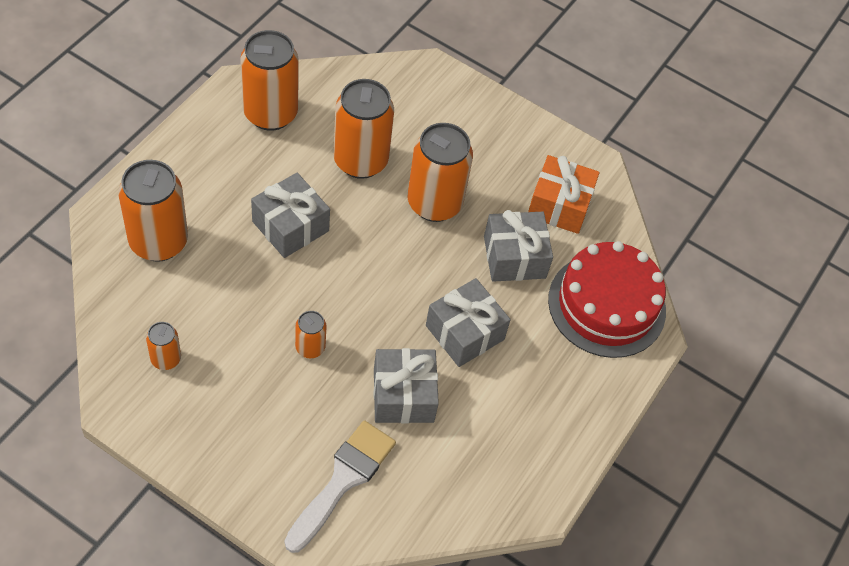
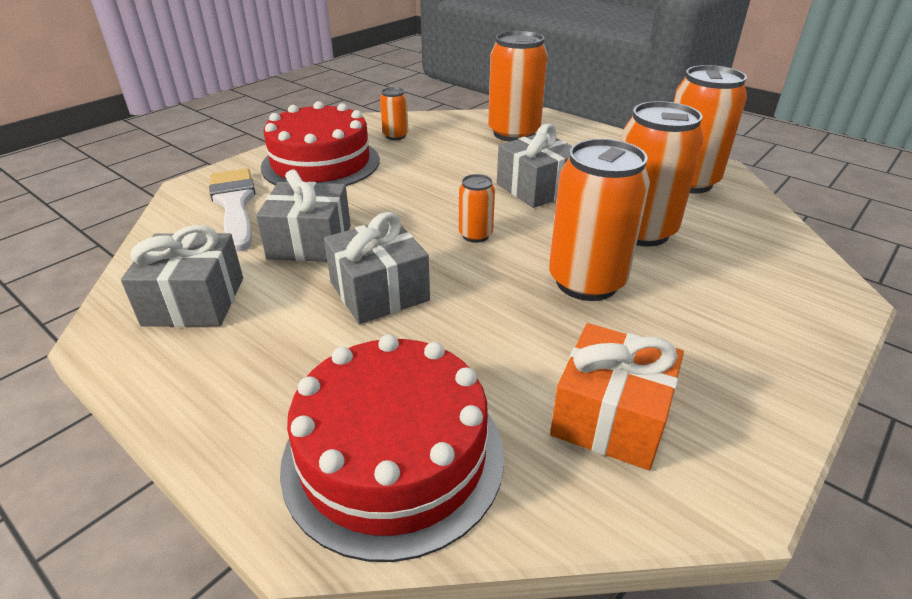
camera: 105 degrees right, 20 degrees down
white brush [285,420,396,553] -> white brush turned 150 degrees counterclockwise [209,168,255,252]
orange can [295,311,327,358] -> orange can moved to [459,174,495,243]
grey gift [484,210,553,282] -> grey gift moved to [121,225,243,327]
none -> red cake [261,101,380,186]

